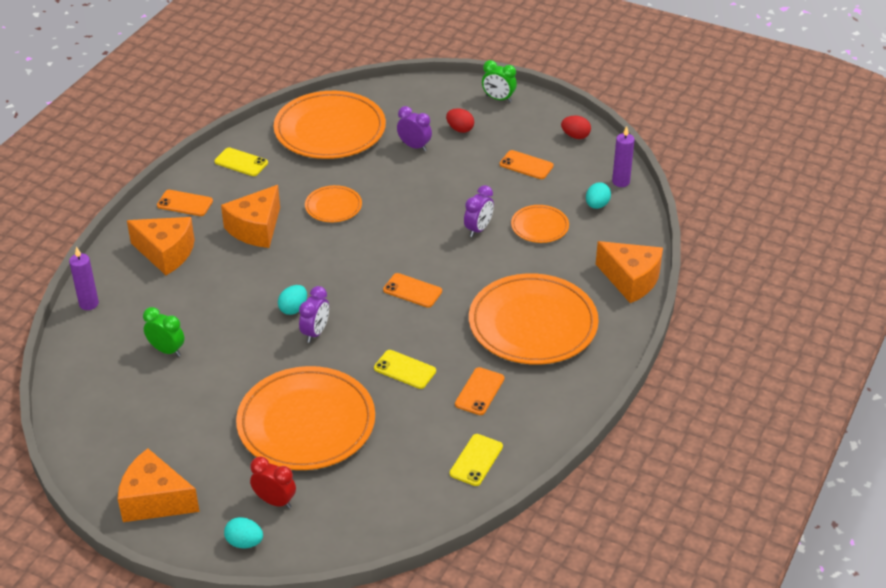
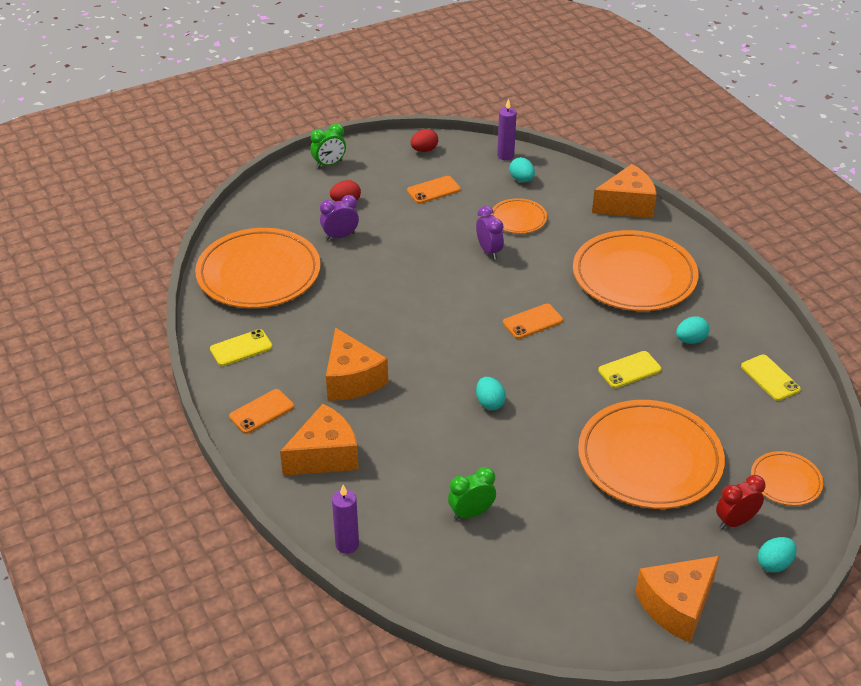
camera: 55 degrees left, 0 degrees up
purple clock [299,286,329,343] -> none
orange plate [305,185,362,222] -> orange plate moved to [751,451,823,506]
orange phone [455,367,504,415] -> turquoise egg [676,316,710,344]

